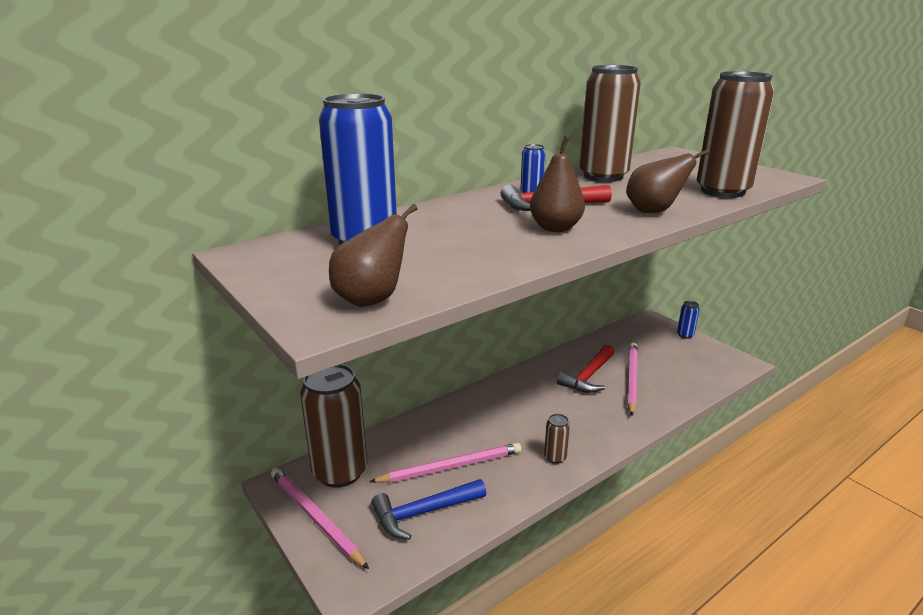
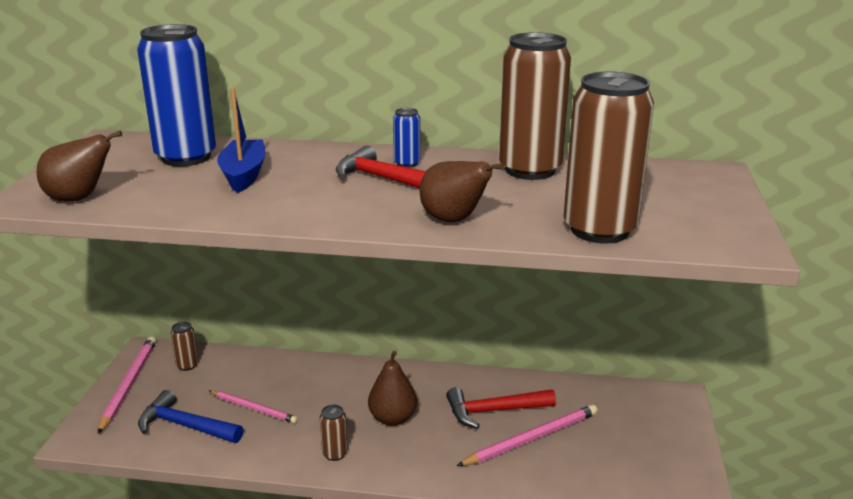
camera: 45 degrees right, 0 degrees up
brown can [300,364,367,488] -> brown can [171,322,198,371], size x0.43
pink pencil [369,443,521,483] -> pink pencil [209,390,298,424], size x0.66
brown pear [530,137,585,232] -> brown pear moved to [368,351,417,426]
blue can [677,301,700,339] -> none
none -> blue boat [217,88,266,193]

